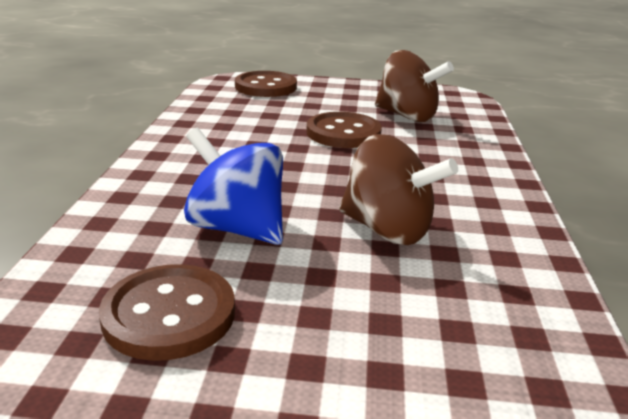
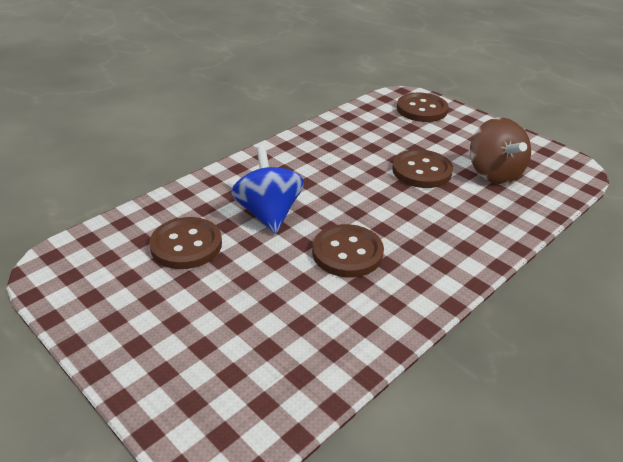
camera: 40 degrees right, 10 degrees up
brown spinning top [339,134,458,245] -> brown button [312,224,384,277]

